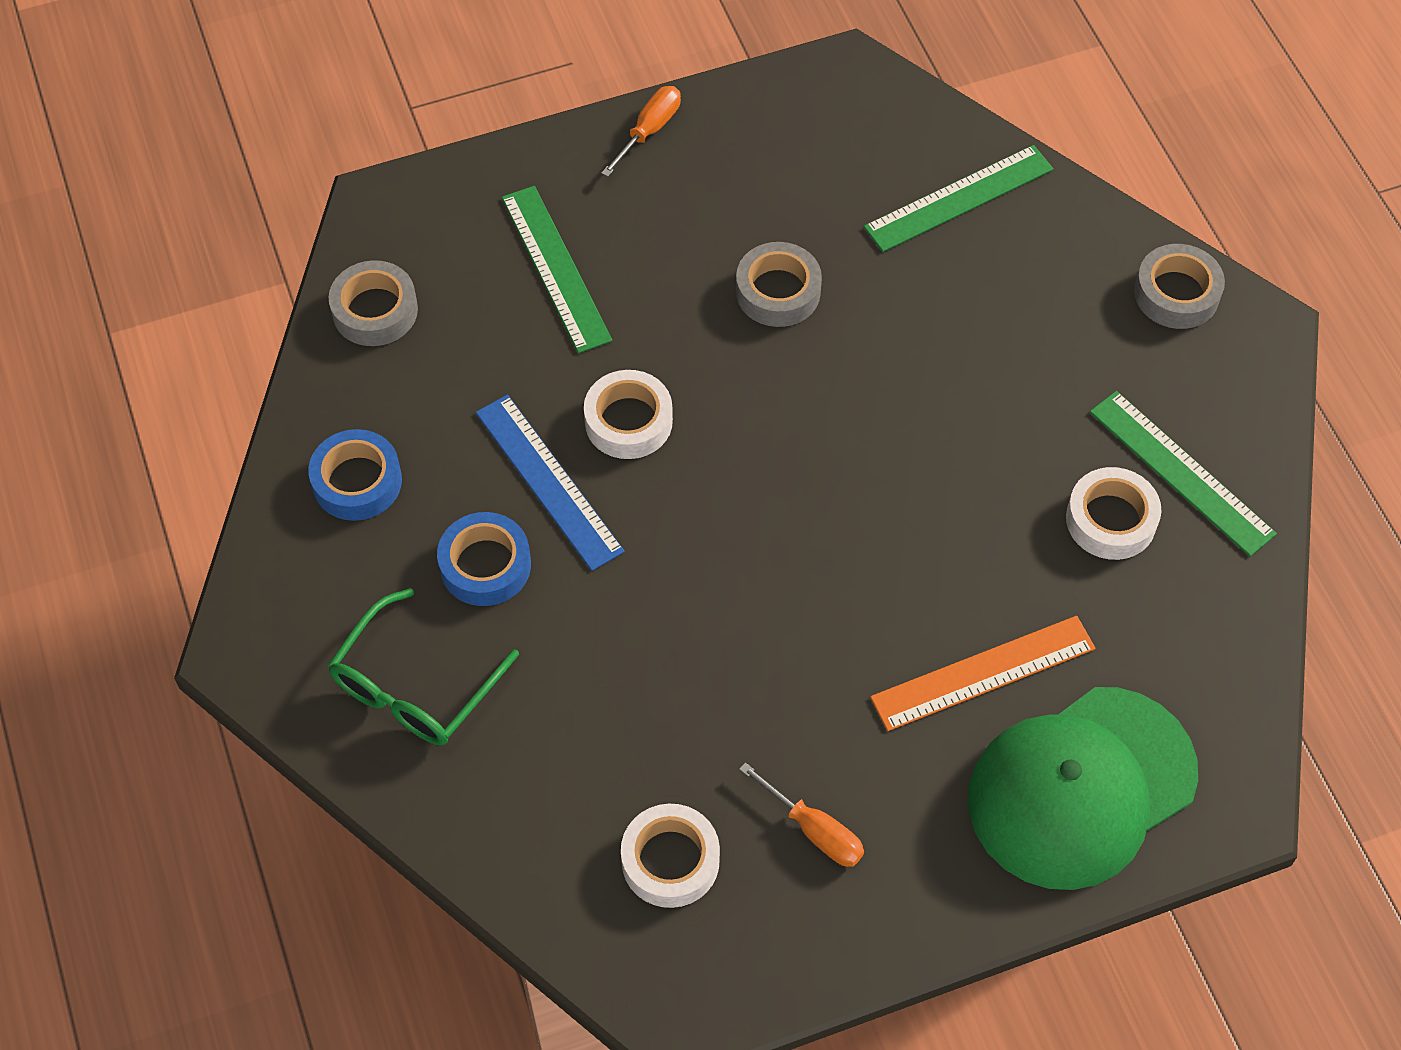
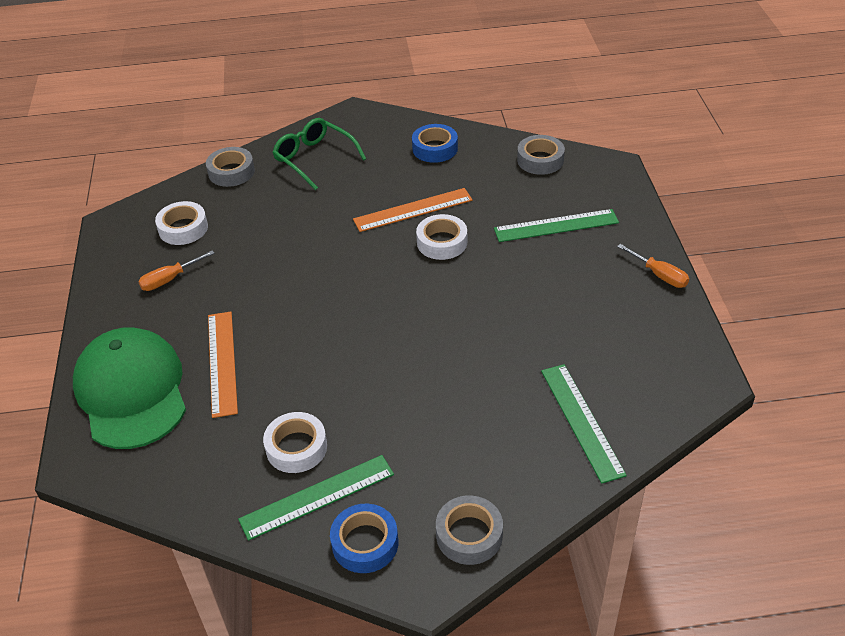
camera: 105 degrees right, 15 degrees down
blue tape [437,512,531,606] -> blue tape moved to [330,504,398,573]
blue ruler [476,395,625,571] -> orange ruler [353,188,473,232]
grey tape [736,242,822,327] -> grey tape moved to [206,147,255,187]

